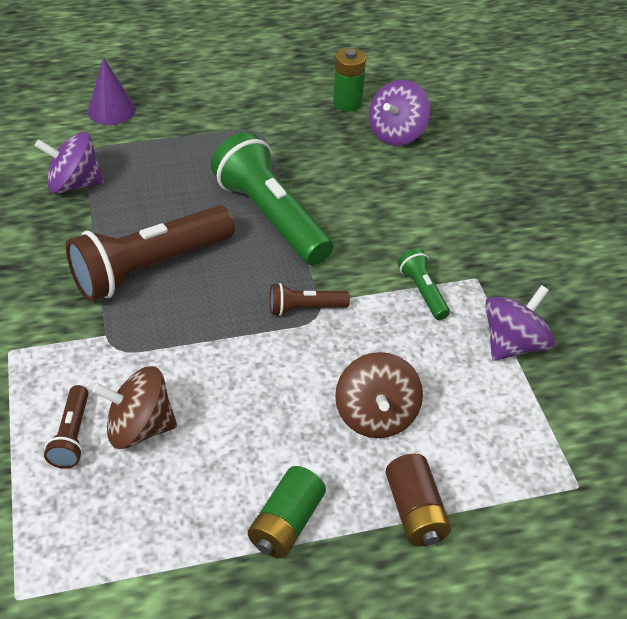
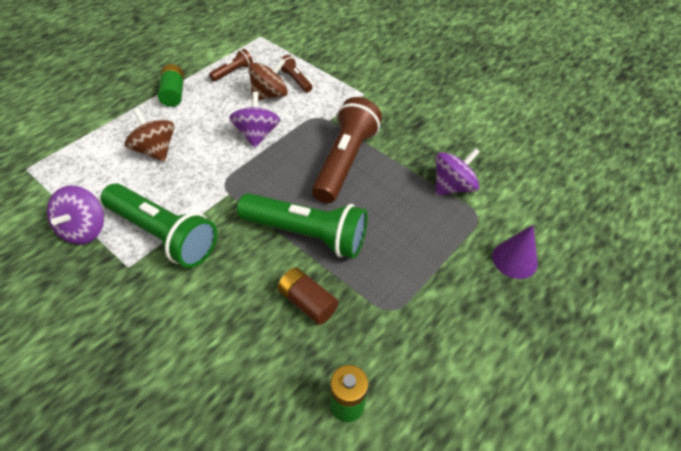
camera: 145 degrees right, 5 degrees up
brown flashlight [270,283,350,316] -> brown flashlight moved to [209,49,253,81]
purple spinning top [369,80,430,146] -> purple spinning top moved to [229,92,280,148]
brown battery [385,454,451,547] -> brown battery moved to [277,267,339,325]
green flashlight [398,249,450,320] -> green flashlight [101,183,217,268], size x2.16

